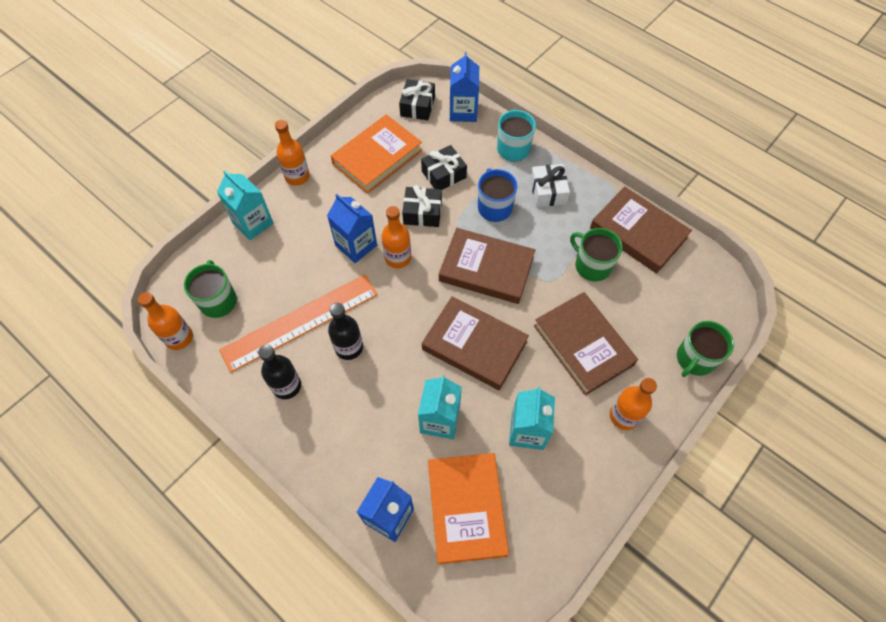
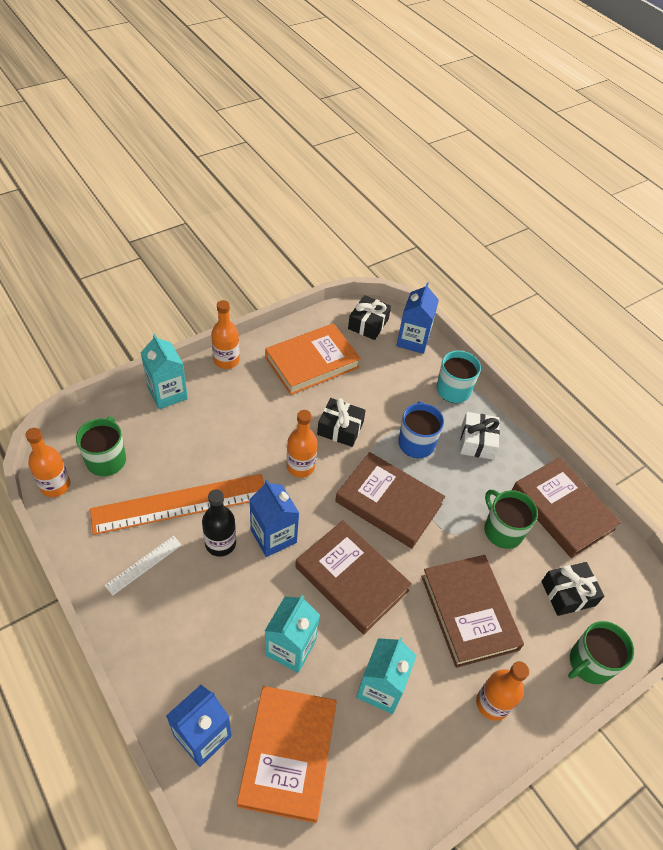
camera: 10 degrees right, 10 degrees down
black bottle [258,345,301,399] -> white ruler [104,536,182,595]
blue carton [327,194,377,263] -> blue carton moved to [249,480,299,557]
black gift [421,145,467,190] -> black gift moved to [541,562,604,616]

